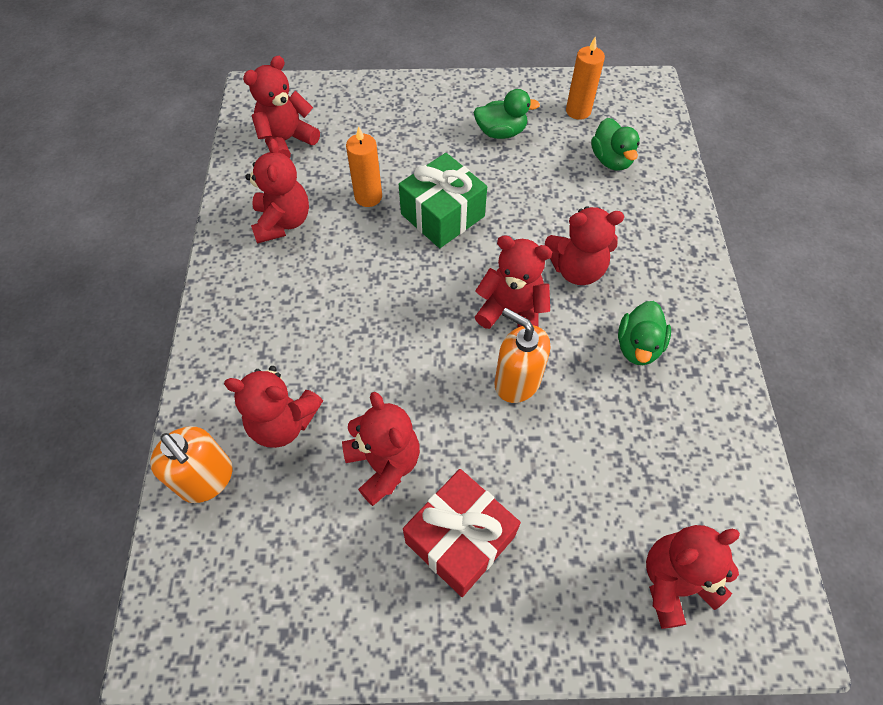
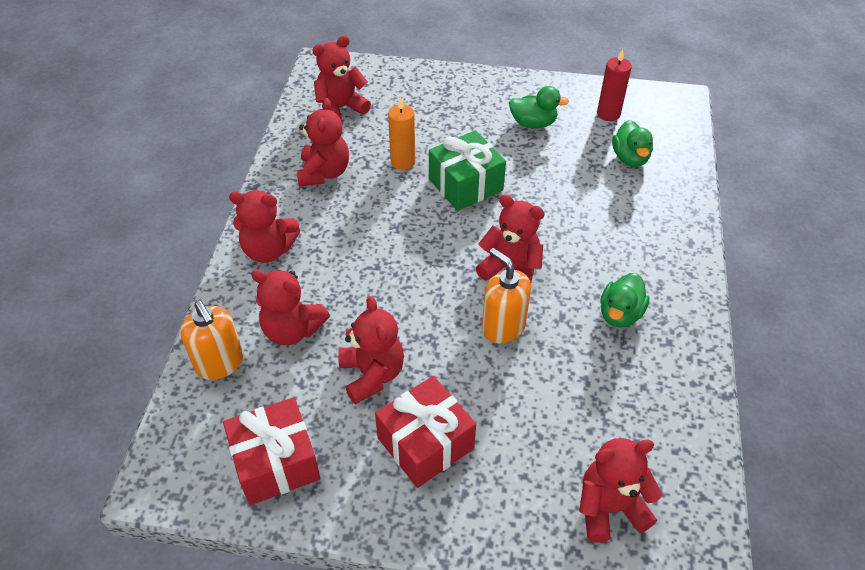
camera: 10 degrees right, 10 degrees down
red teddy bear [545,206,624,285] -> red teddy bear moved to [229,190,300,263]
orange candle [566,36,605,120] -> red candle [597,49,632,121]
none -> red gift [223,397,320,505]

